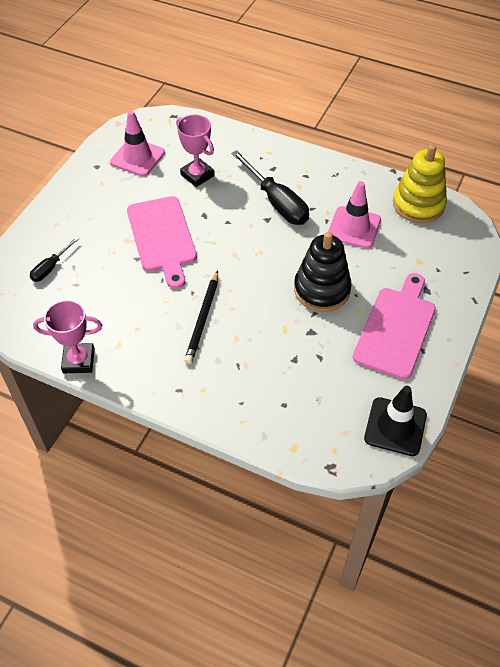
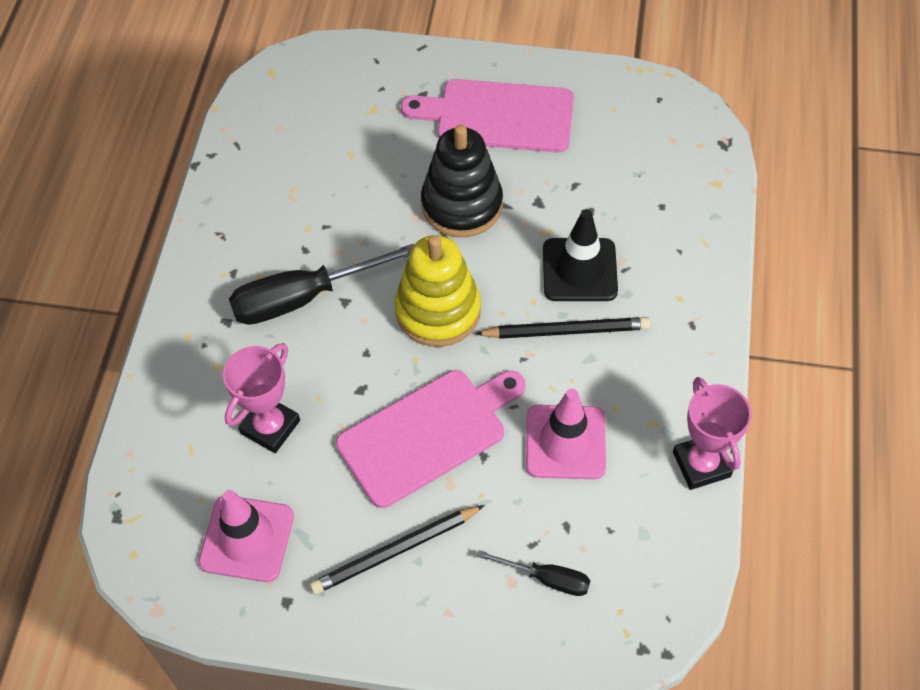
camera: 105 degrees left, 5 degrees up
black screwdriver [231,150,309,225] -> black screwdriver turned 150 degrees counterclockwise [229,243,414,325]
pink traffic cone [328,181,381,248] -> pink traffic cone moved to [526,389,606,479]
black traffic cone [364,386,427,456] -> black traffic cone moved to [543,209,618,301]
yellow stacking toy [393,144,447,223] -> yellow stacking toy moved to [394,235,481,347]
none -> black pencil [310,505,485,594]

